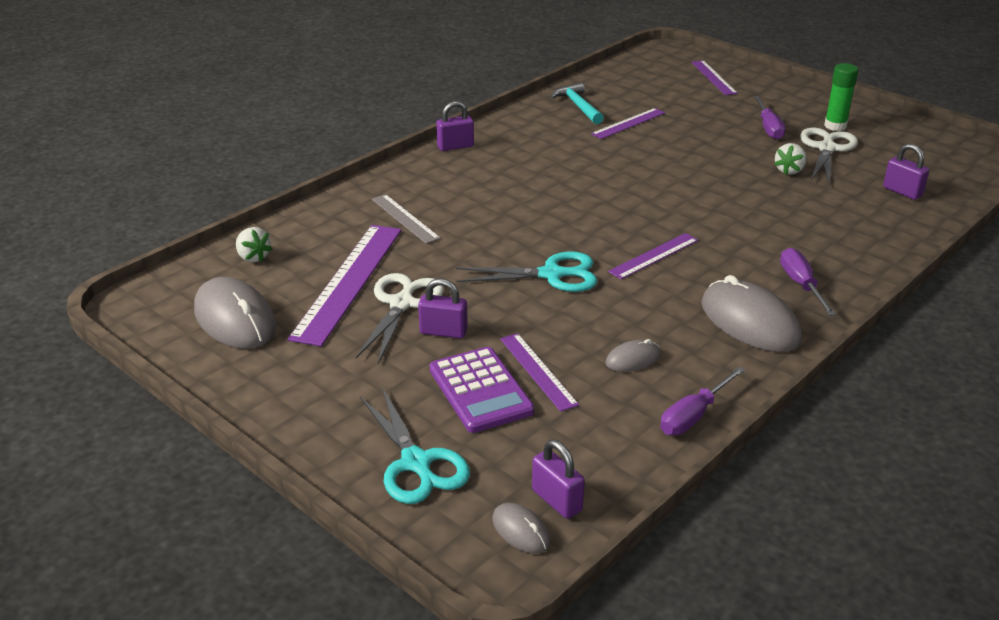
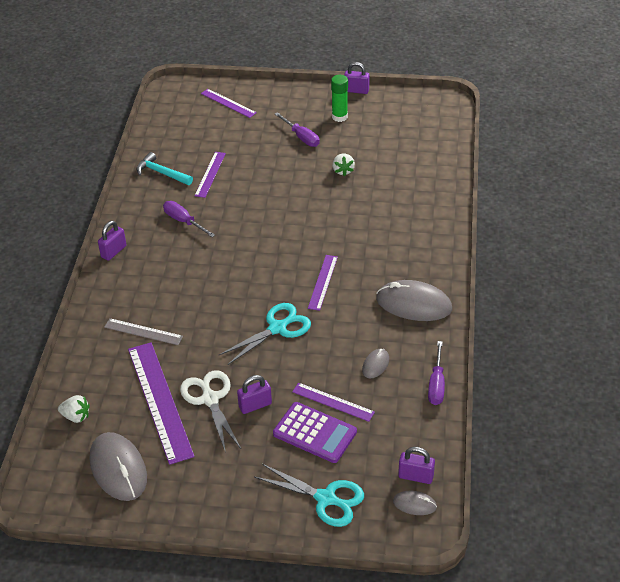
camera: 35 degrees left, 10 degrees up
grey mouse [194,277,276,349] -> grey mouse turned 45 degrees clockwise [90,432,147,501]
purple screwdriver [780,248,836,316] -> purple screwdriver moved to [163,201,215,237]
white scissors [800,128,858,185] -> none
purple padlock [883,143,929,200] -> purple padlock moved to [344,62,370,94]

